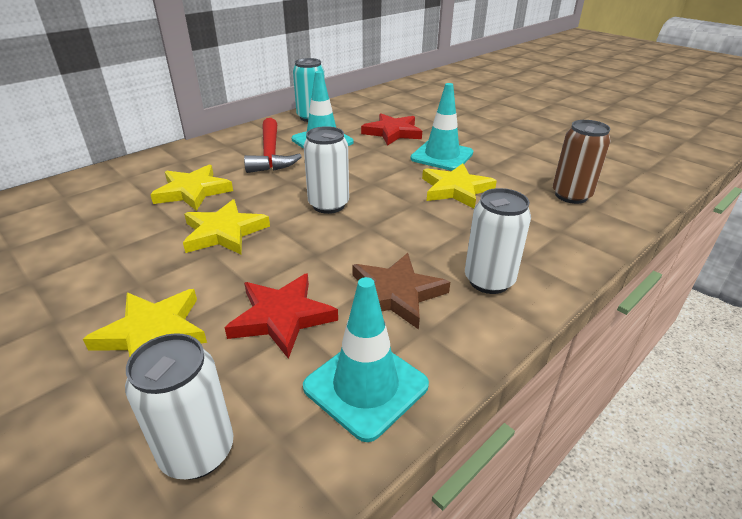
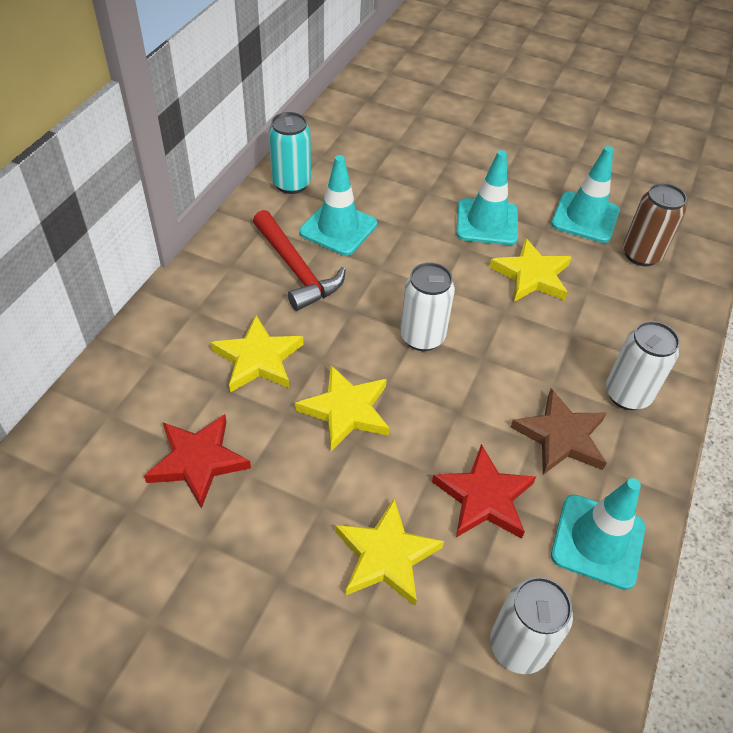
camera: 25 degrees left, 15 degrees up
red star [361,113,422,146] -> red star moved to [144,414,251,509]
none -> turquoise traffic cone [551,146,620,243]

